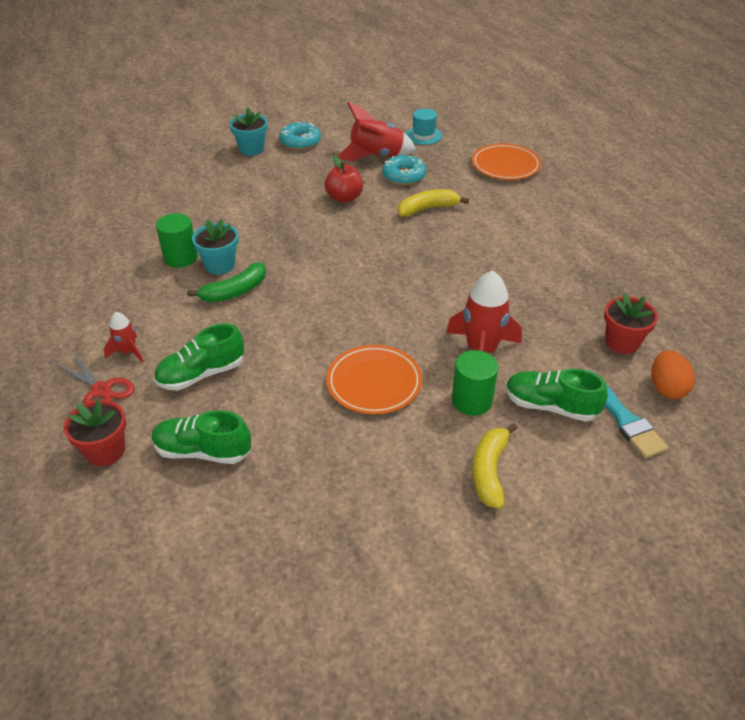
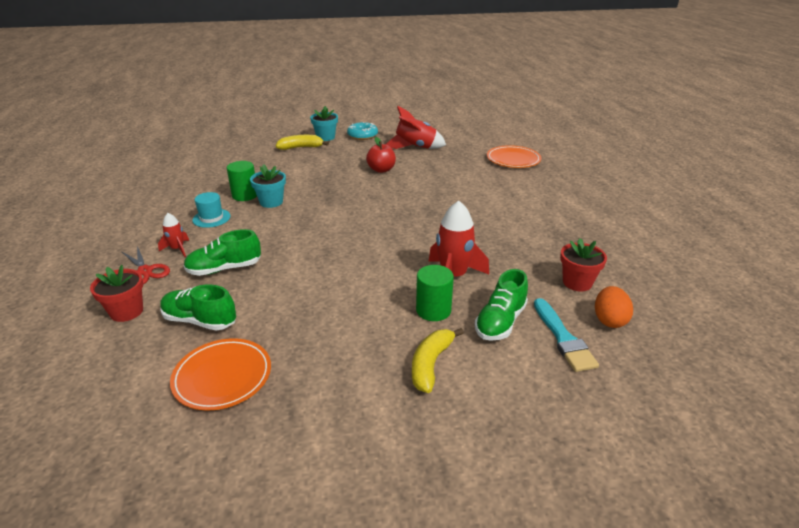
camera: 10 degrees right, 10 degrees down
green banana [187,262,266,302] -> none
orange plate [326,345,422,414] -> orange plate moved to [170,338,271,411]
turquoise donut [382,155,426,185] -> none
yellow banana [398,189,469,217] -> yellow banana moved to [276,135,329,150]
turquoise hat [406,109,442,145] -> turquoise hat moved to [192,192,231,228]
green shoe [506,369,608,422] -> green shoe turned 90 degrees counterclockwise [475,269,528,341]

